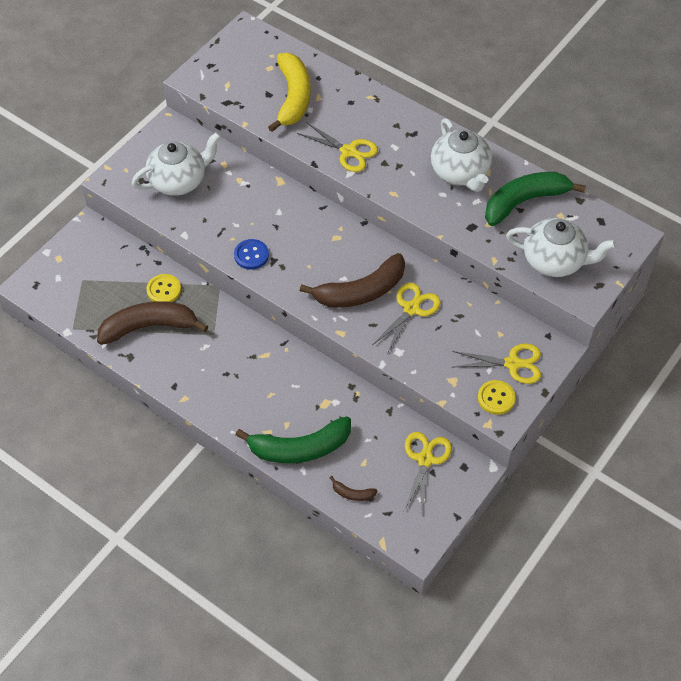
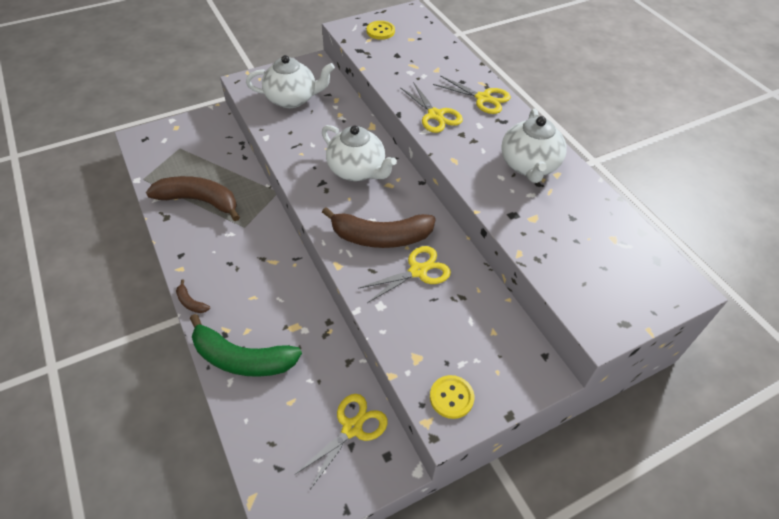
camera: 25 degrees right, 5 degrees down
yellow button [146,274,181,302] -> yellow button moved to [366,21,395,40]
blue button [234,239,269,270] -> none
yellow banana [268,53,311,132] -> none
brown banana [330,476,377,501] -> brown banana moved to [176,279,210,313]
yellow scissors [452,344,541,384] -> yellow scissors moved to [433,75,511,114]
green banana [485,172,586,226] -> none
white teapot [506,218,616,277] -> white teapot moved to [322,125,397,181]

